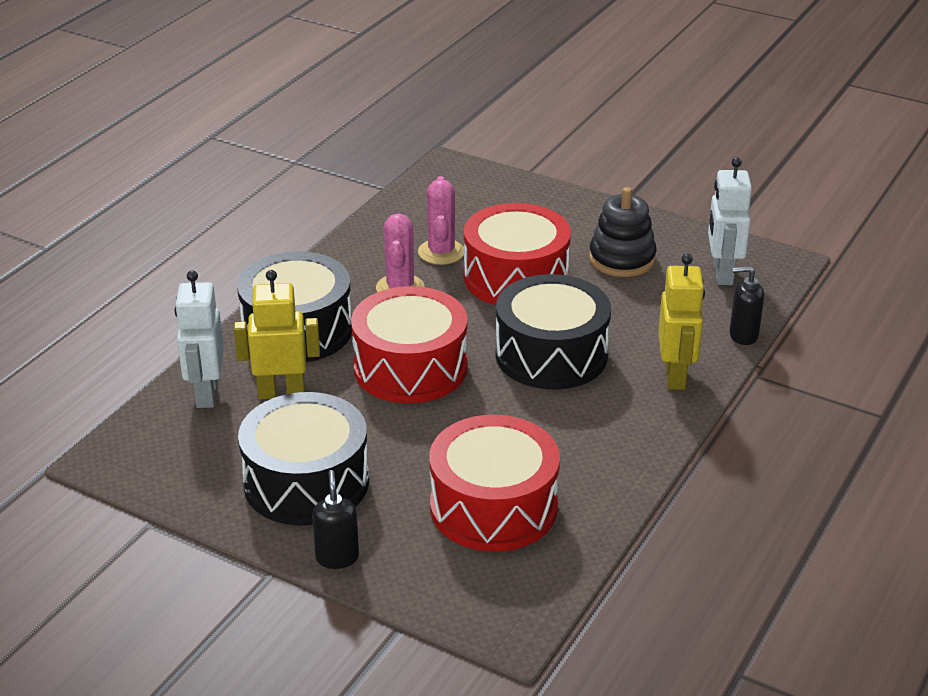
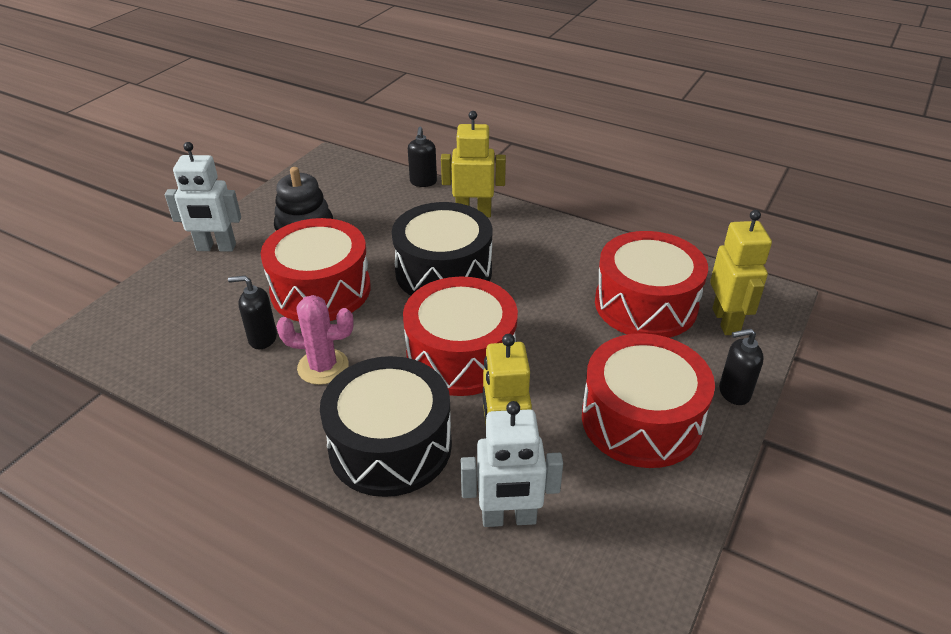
camera: 90 degrees left, 5 degrees up
black drum [238,392,369,526] -> red drum [582,333,715,468]
pink cactus [418,176,464,265] -> black soap dispenser [228,276,277,349]
white robot [708,157,752,285] -> white robot moved to [165,142,241,252]
none -> yellow robot [710,210,772,335]

